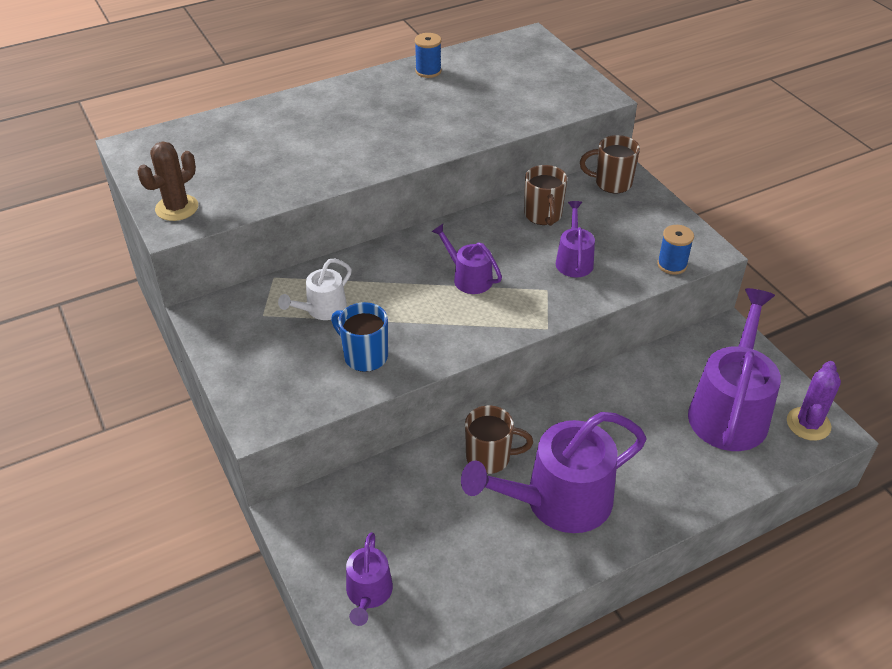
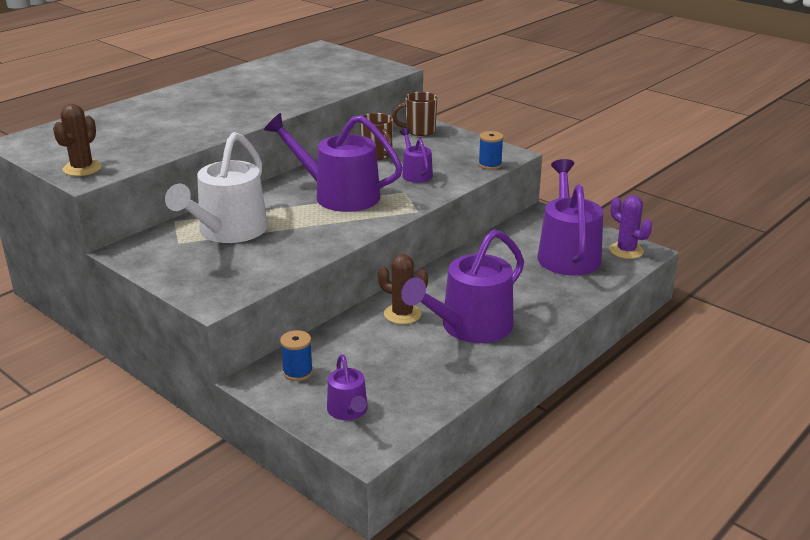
camera: 20 degrees left, 15 degrees down
white watering can [278,259,352,320] -> white watering can [165,132,268,243], size x1.98
blue mug [331,302,388,372] -> none
blue spool [415,33,441,78] -> blue spool moved to [280,330,313,381]
purple watering can [431,224,502,294] -> purple watering can [264,113,403,212], size x1.98
brown mug [465,405,533,474] -> brown cactus [378,254,428,324]
purple cactus [787,361,841,441] -> purple cactus turned 45 degrees counterclockwise [610,195,652,259]

